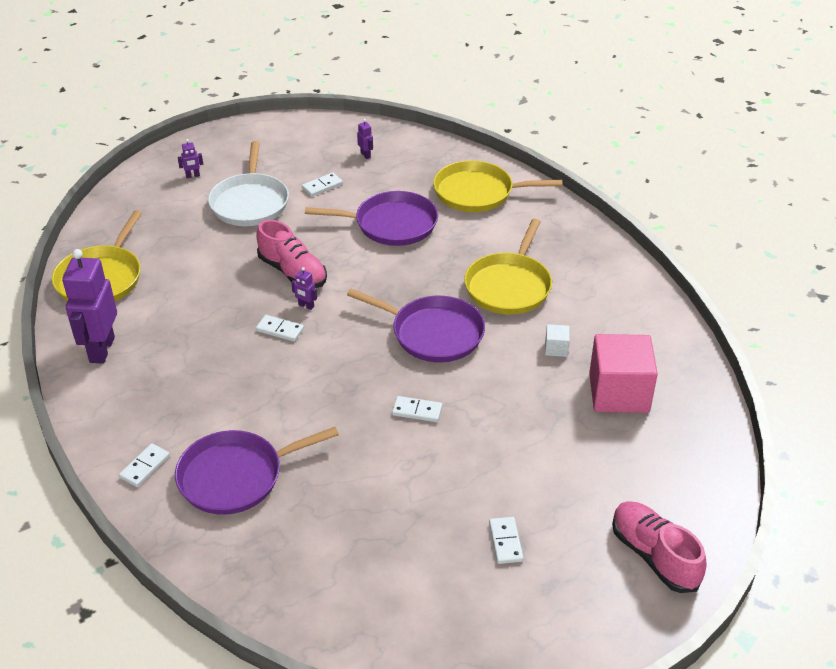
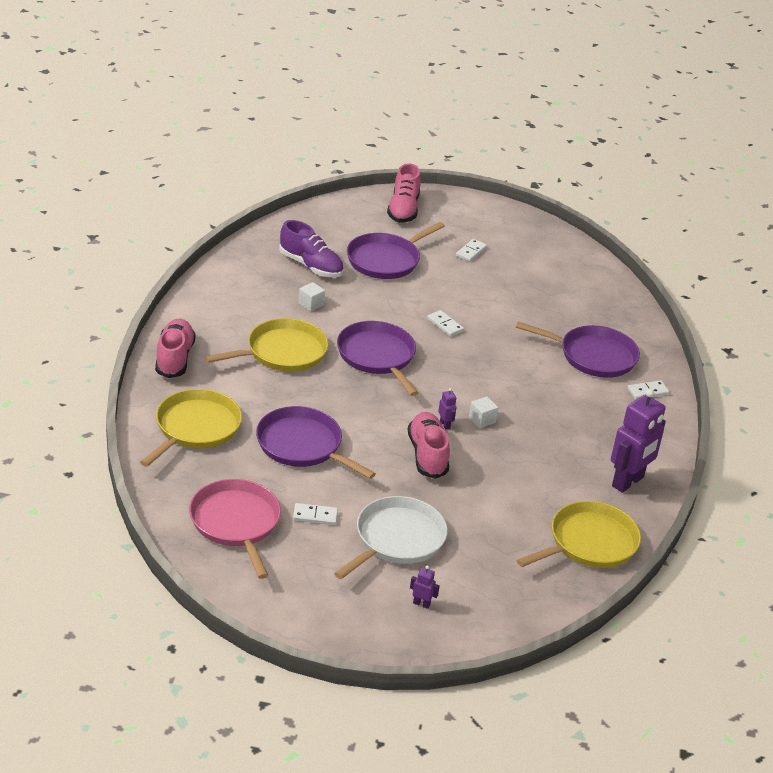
camera: 145 degrees left, 5 degrees down
white domino [256,315,304,342] -> white cube [469,396,498,428]
purple robot [357,119,373,159] -> pink pan [189,479,281,579]
yellow pan [433,161,562,212] -> yellow pan turned 105 degrees counterclockwise [140,389,242,467]
pink cube [589,334,658,413] -> purple shoe [279,220,343,277]
none -> pink shoe [155,319,196,378]
none -> purple pan [347,222,445,279]

